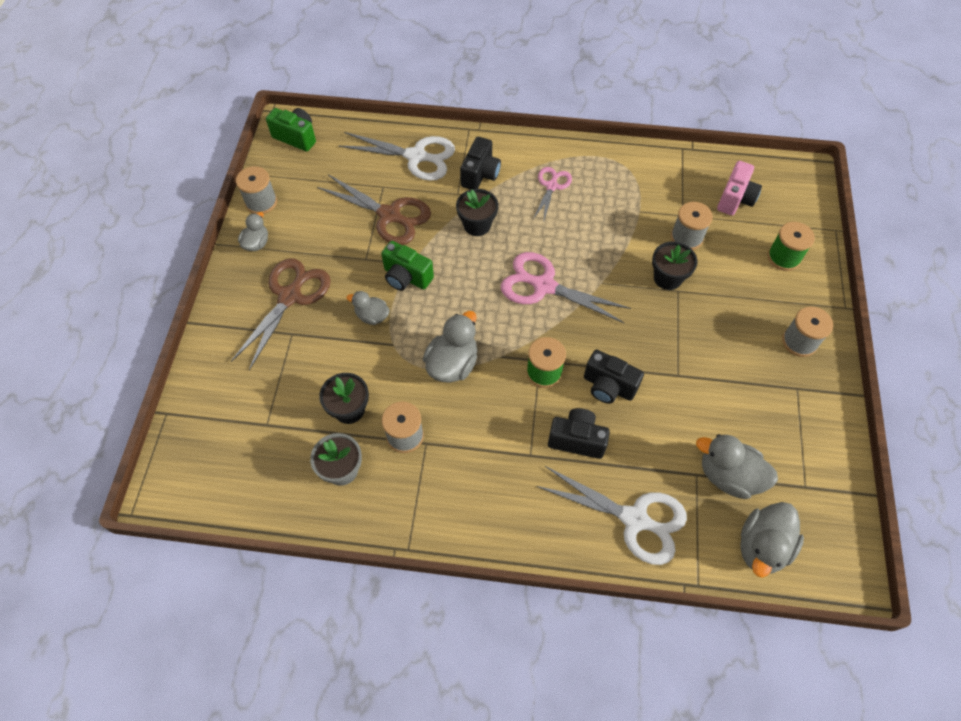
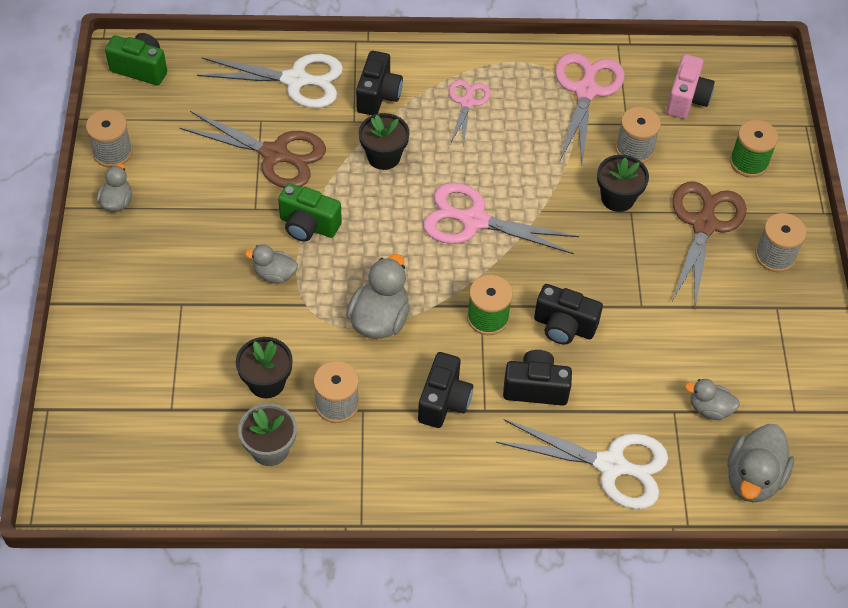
camera: 10 degrees left, 5 degrees down
brown scissors [231,258,331,370] -> brown scissors moved to [672,181,747,308]
grey duck [696,434,778,499] -> grey duck [685,379,740,420], size x0.60
none -> black camera [418,352,473,428]
none -> pink scissors [555,53,625,164]

